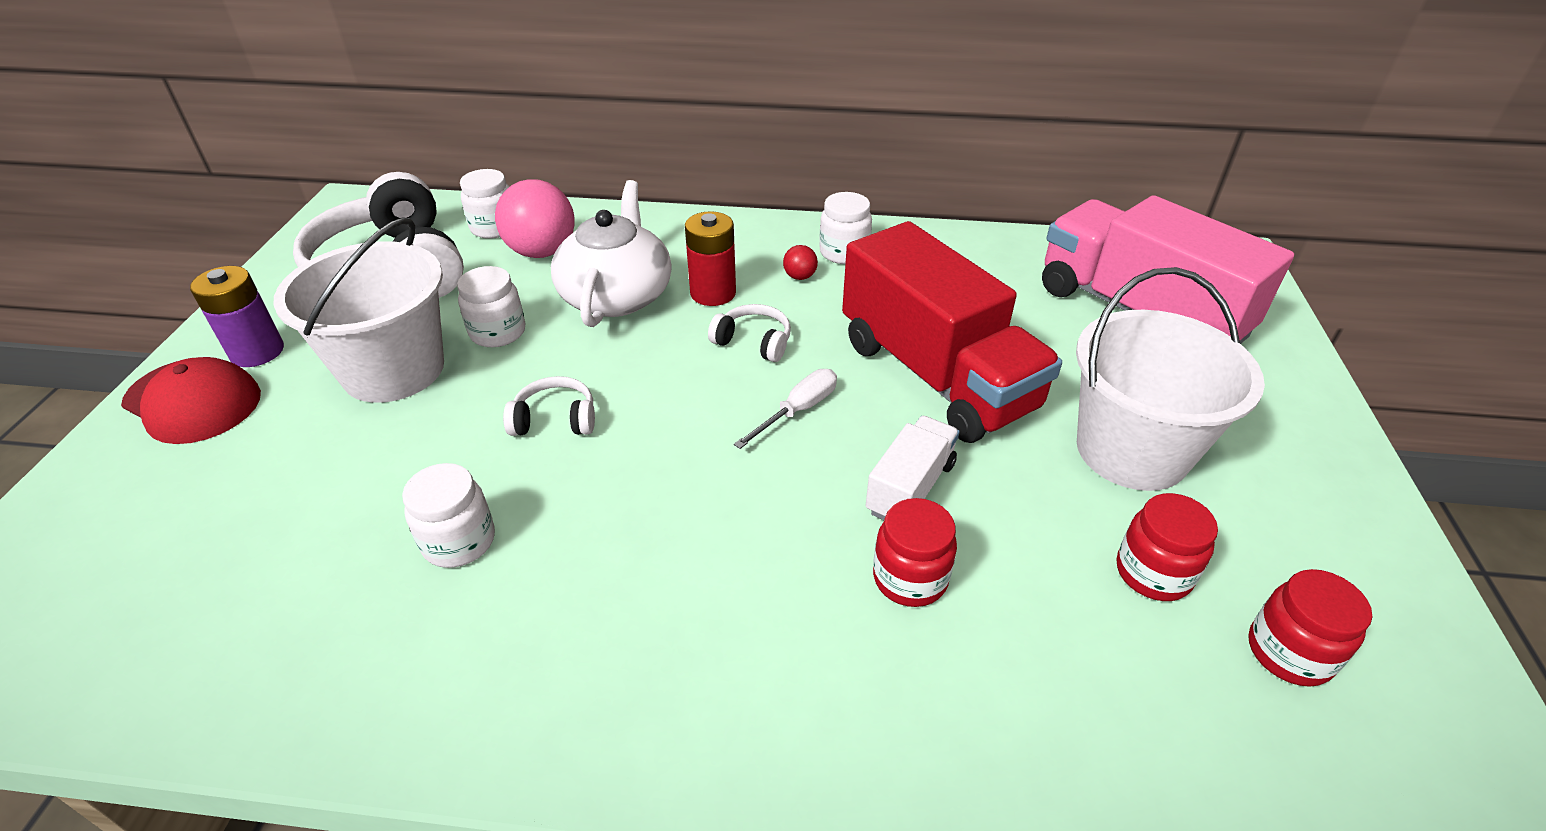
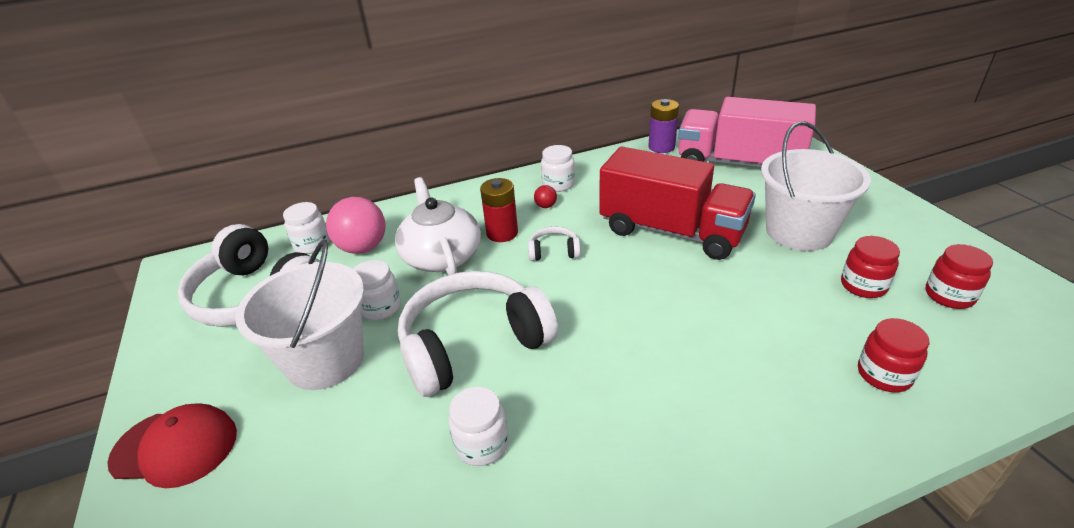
camera: 25 degrees left, 5 degrees down
purple battery [190,266,284,367] -> purple battery moved to [648,99,679,153]
white headphones [503,376,595,436] -> white headphones [398,271,558,397], size x2.35
white screwdriver [734,369,837,449] -> none
white truck [865,416,960,520] -> none
red jar [873,498,957,607] -> red jar moved to [858,318,929,392]

